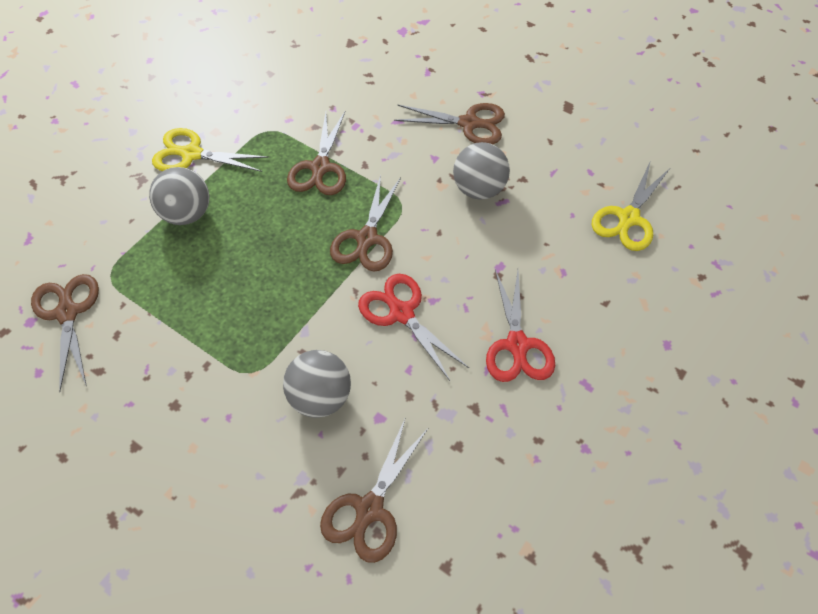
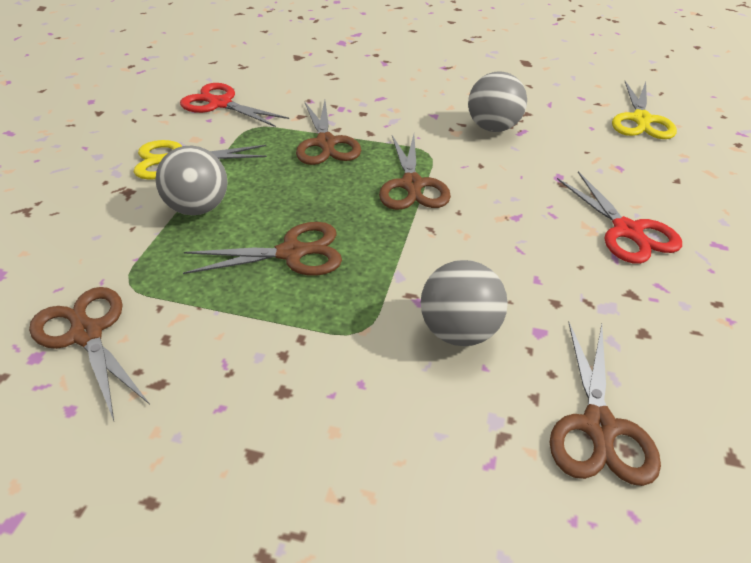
camera: 20 degrees left, 15 degrees down
red scissors [358,274,469,381] -> red scissors moved to [180,83,289,127]
brown scissors [394,103,505,144] -> brown scissors moved to [183,222,342,276]

